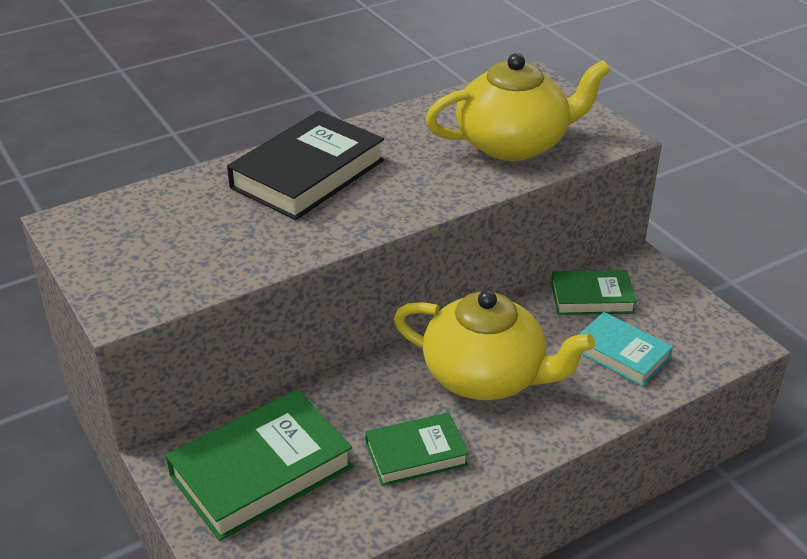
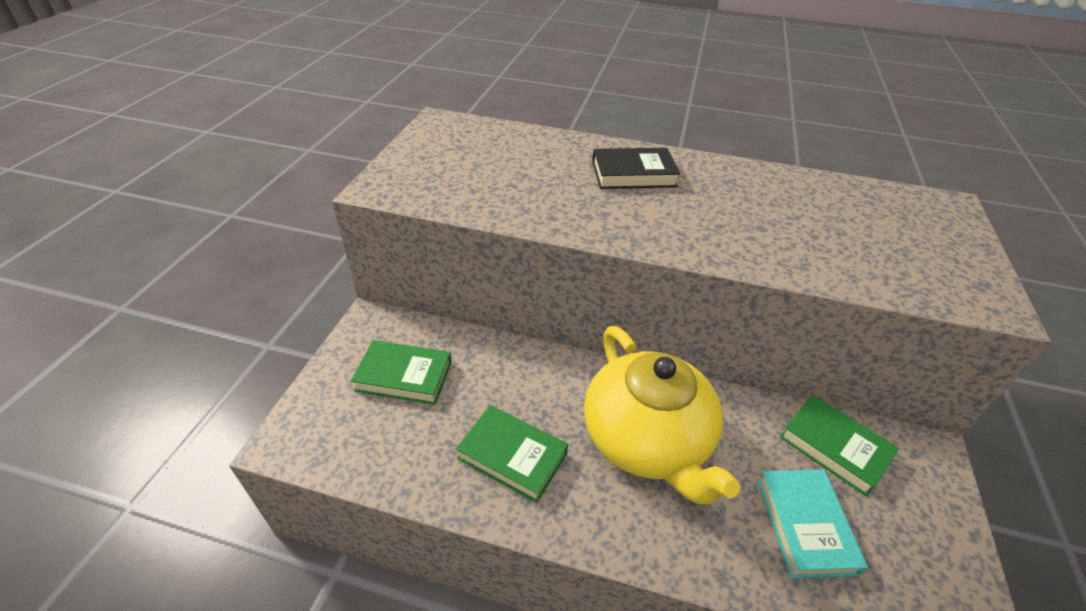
camera: 45 degrees right, 5 degrees up
green book [166,390,353,541] -> green book [351,340,452,405], size x0.59
black book [227,111,384,220] -> black book [592,148,680,189], size x0.59
yellow teapot [426,53,610,161] -> none

